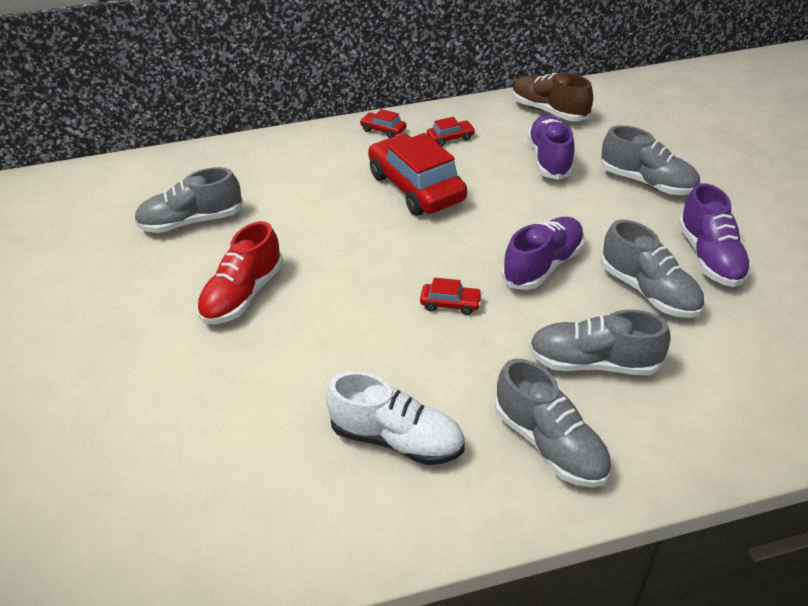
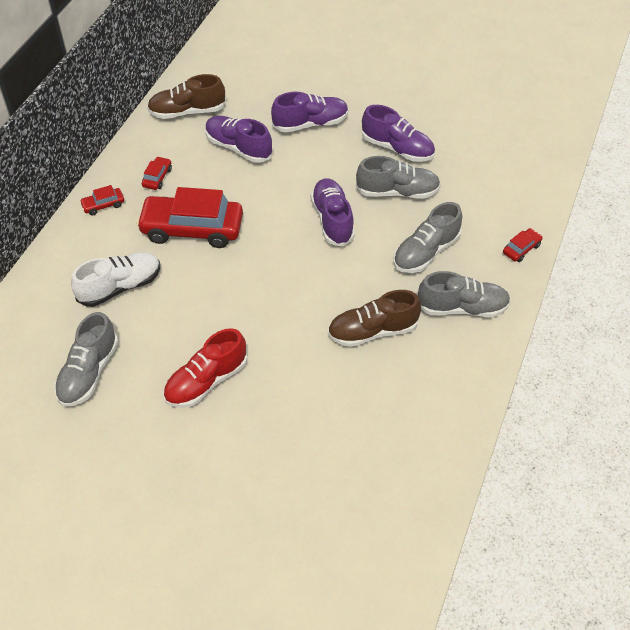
camera: 55 degrees left, 10 degrees up
red shoe [197,221,283,324] -> red shoe turned 75 degrees clockwise [163,328,247,408]
white shoe [326,371,464,465] -> white shoe moved to [71,252,160,307]
red car [420,278,482,315] -> red car moved to [503,228,543,262]
grey shoe [601,125,700,195] -> purple shoe [271,92,349,133]
none -> brown shoe [328,290,421,347]

